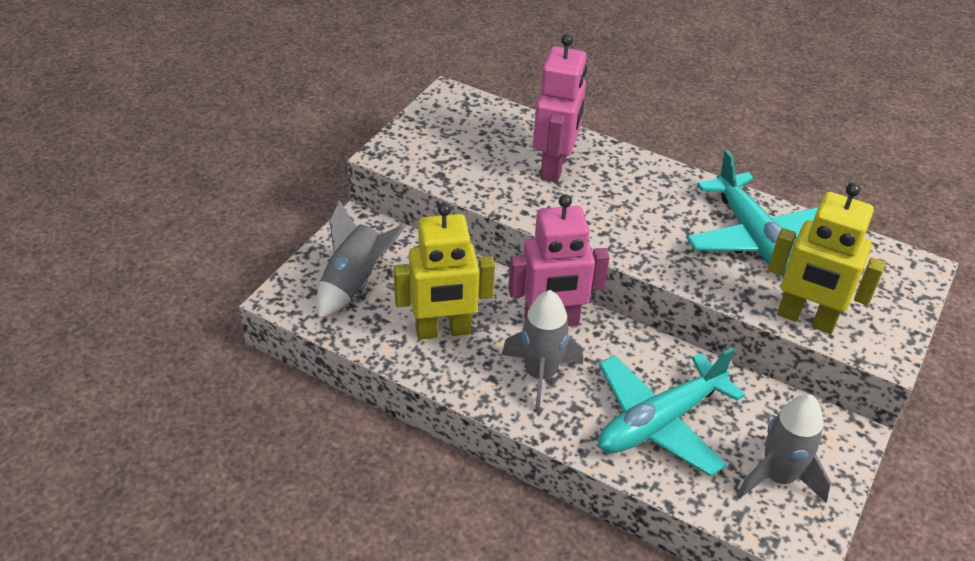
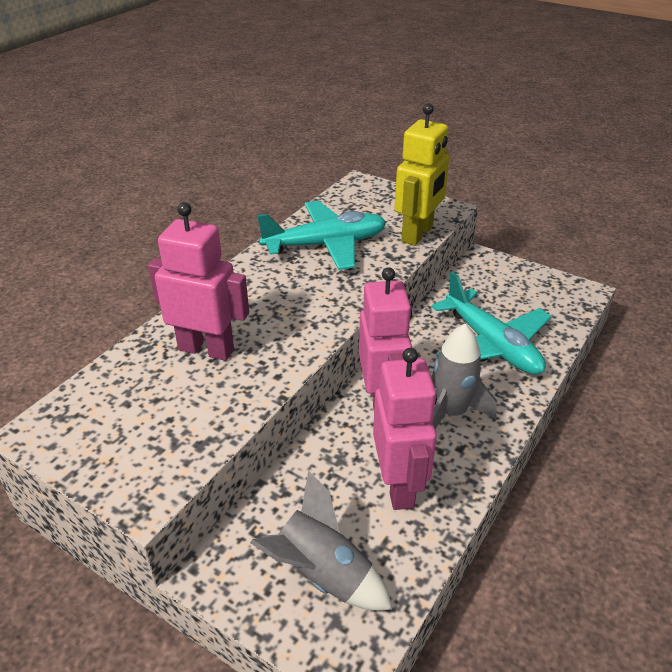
camera: 85 degrees left, 5 degrees down
yellow robot [394,203,495,340] -> pink robot [373,348,437,510]
grey rocket [737,394,831,502] -> none

